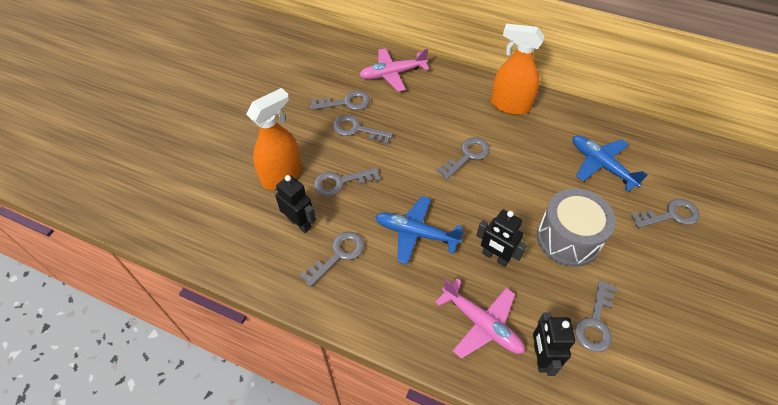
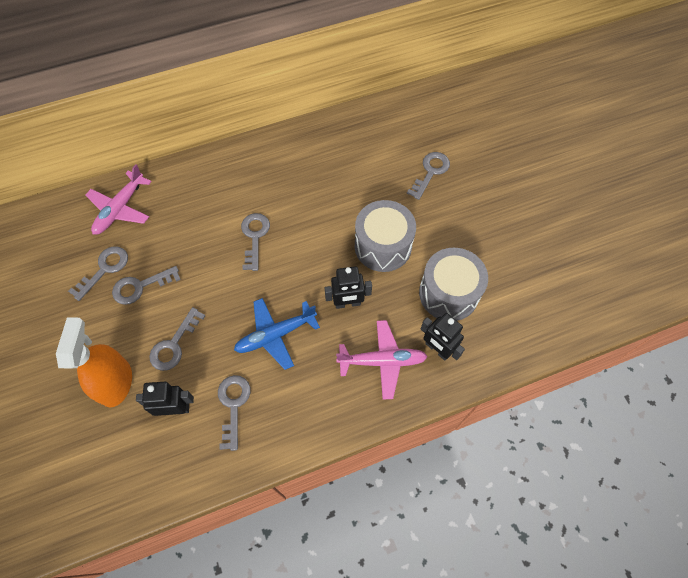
camera: 45 degrees left, 10 degrees up
orange spray bottle [491,23,545,115] -> none
blue plane [573,135,648,192] -> none
grey key [575,280,617,352] -> grey drum [419,248,488,321]

